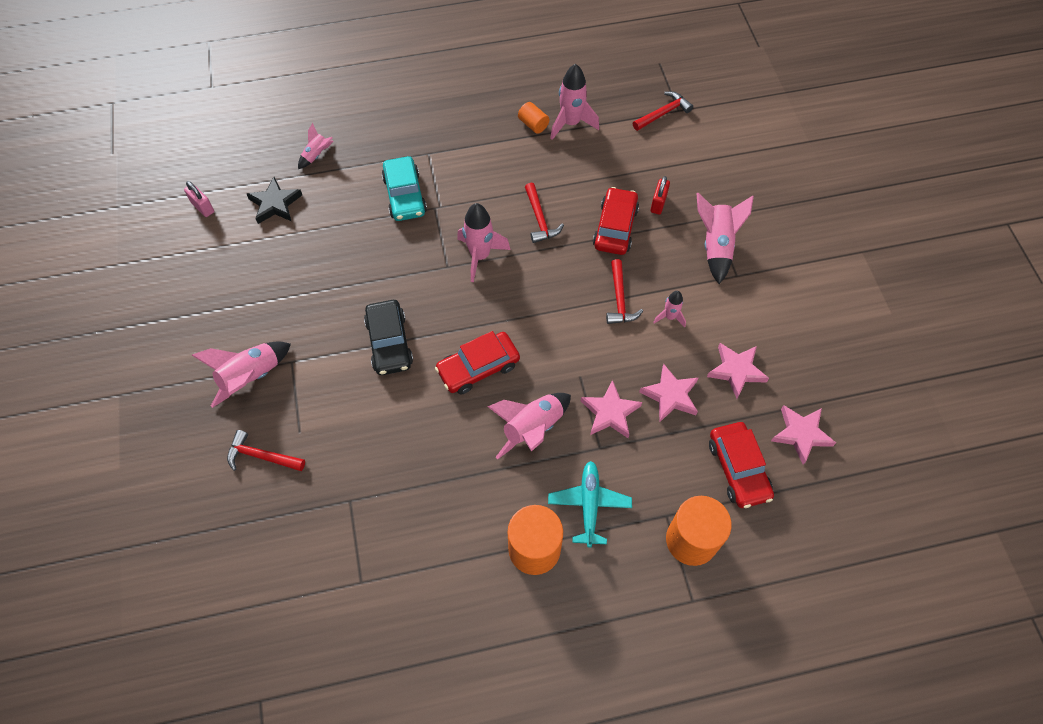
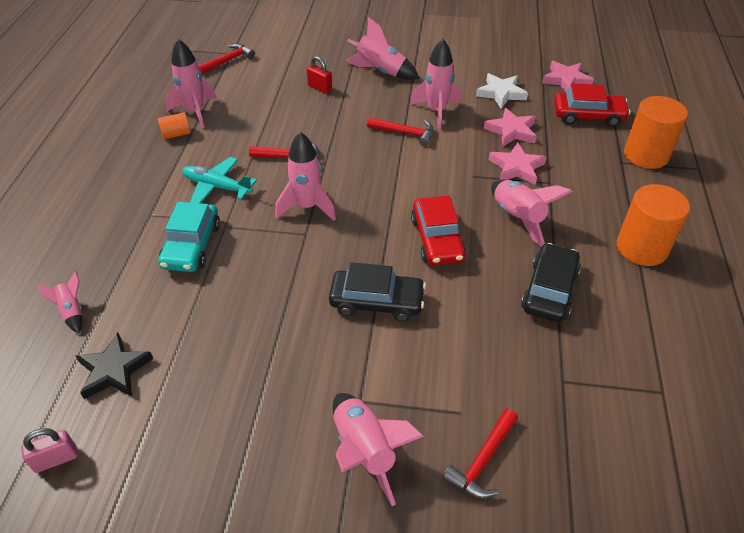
camera: 70 degrees left, 15 degrees down
turquoise car [382,156,427,221] -> turquoise car turned 90 degrees clockwise [158,202,220,272]
turquoise plane [548,461,632,548] -> turquoise plane moved to [182,157,257,203]
red car [593,187,639,255] -> none
red hammer [633,91,693,131] -> red hammer turned 60 degrees clockwise [198,43,255,74]
pink rocket [653,291,686,328] -> pink rocket [410,39,461,130], size x1.80
pink star [707,343,769,399] -> white star [476,73,528,109]
none -> black car [521,243,581,322]

